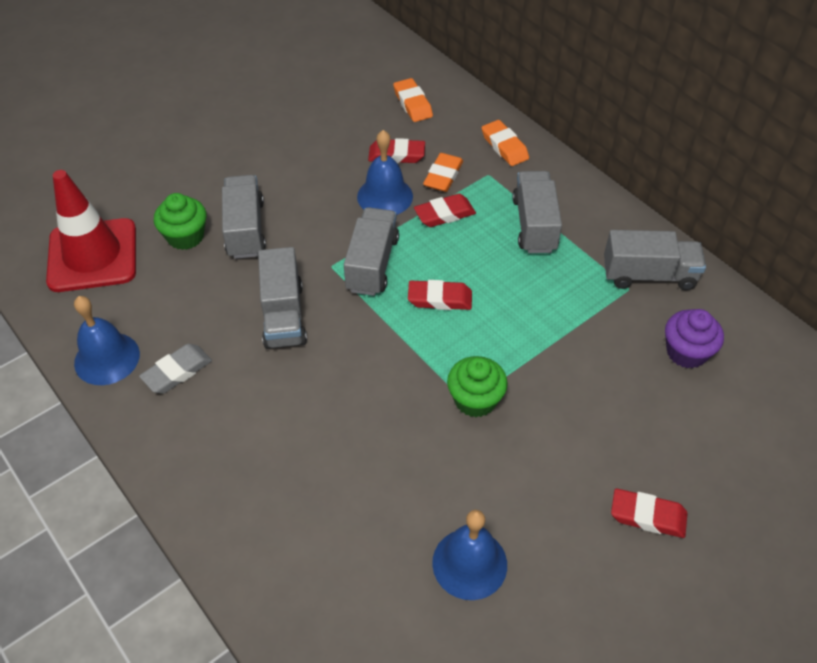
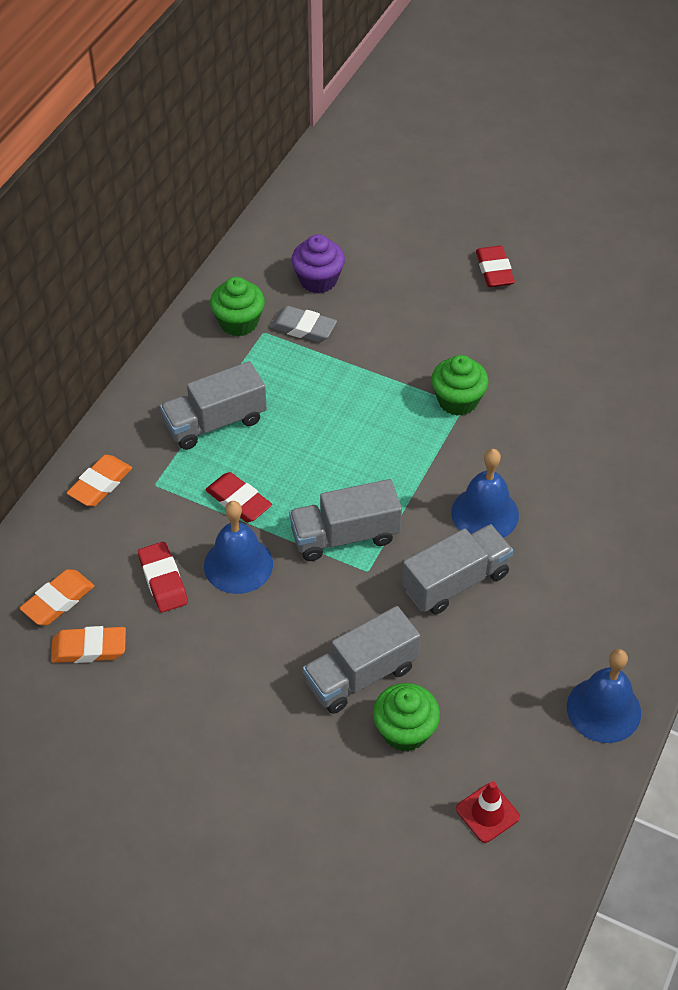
camera: 115 degrees left, 0 degrees up
red traffic cone [46,170,136,292] -> red traffic cone [456,781,520,843], size x0.44
grey eraser [139,344,212,393] -> grey eraser moved to [270,306,337,342]
red eraser [408,280,472,310] -> none
orange eraser [423,153,463,192] -> orange eraser moved to [51,626,126,663]
blue bell [432,510,507,600] -> blue bell moved to [451,449,519,538]
grey truck [604,230,706,290] -> green cupcake [210,277,265,336]

